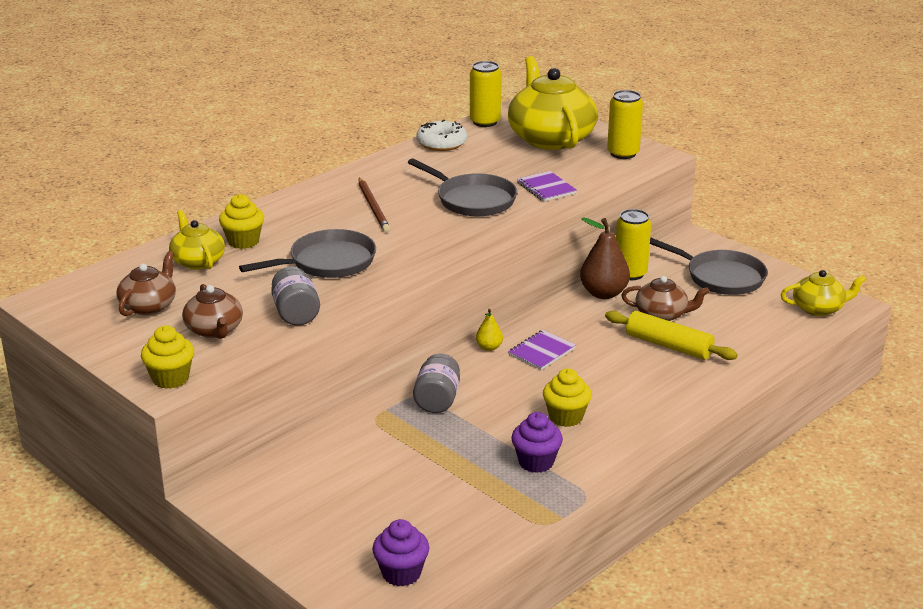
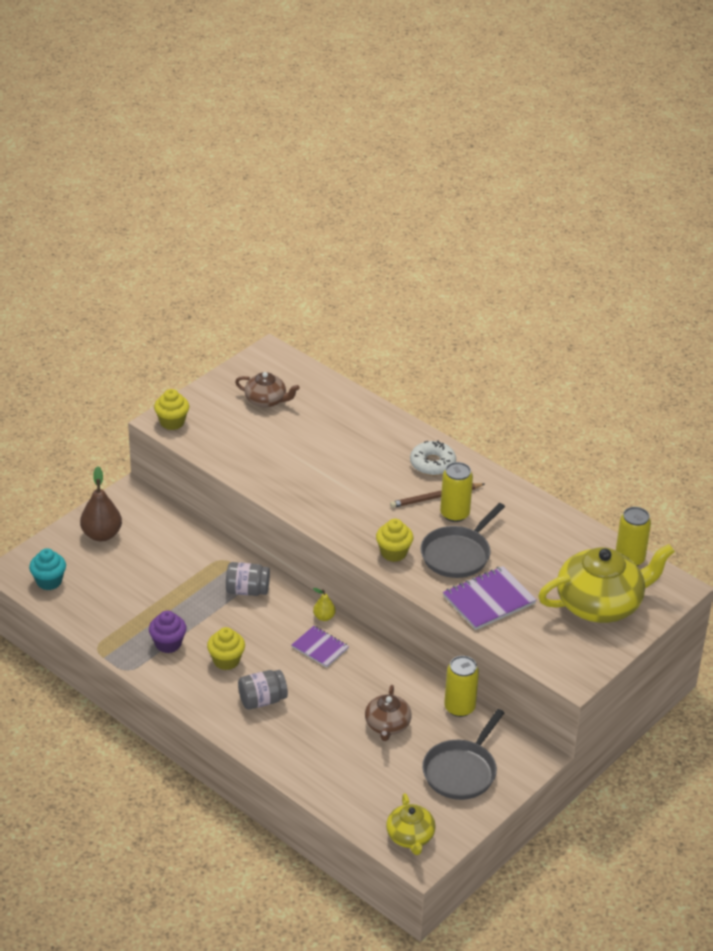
camera: 85 degrees right, 10 degrees up
yellow teapot [169,210,225,270] -> none
brown teapot [182,284,243,339] -> none
yellow cupcake [219,194,264,249] -> yellow cupcake moved to [376,519,413,562]
grey pan [239,229,376,278] -> none
grey jar [271,266,320,326] -> grey jar moved to [238,670,288,710]
purple cupcake [372,519,429,586] -> turquoise cupcake [29,548,66,590]
white donut [416,120,467,151] -> white donut moved to [410,440,456,476]
purple notebook [517,171,577,202] -> purple notebook [443,566,537,630], size x1.59
brown pear [580,217,630,299] -> brown pear moved to [80,466,122,541]
yellow rolling pin [605,311,738,360] -> none
yellow can [607,90,643,159] -> yellow can moved to [440,462,473,522]

